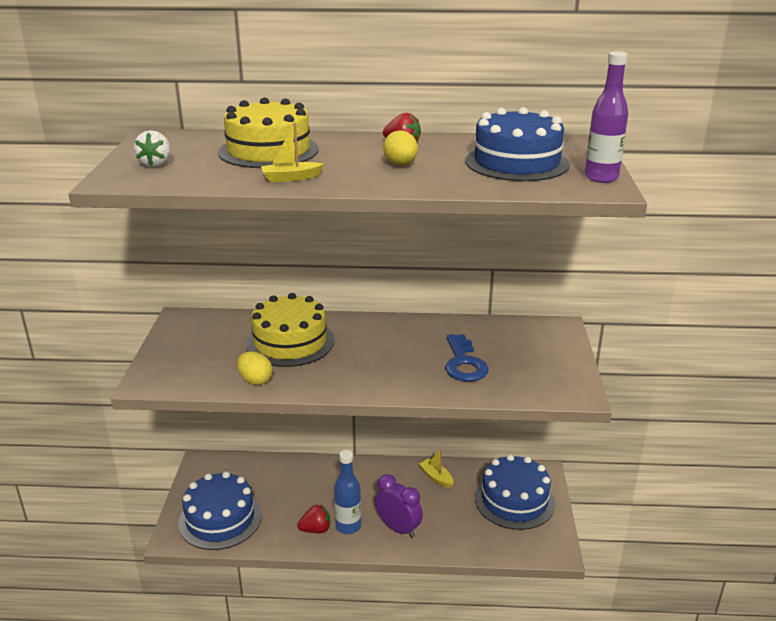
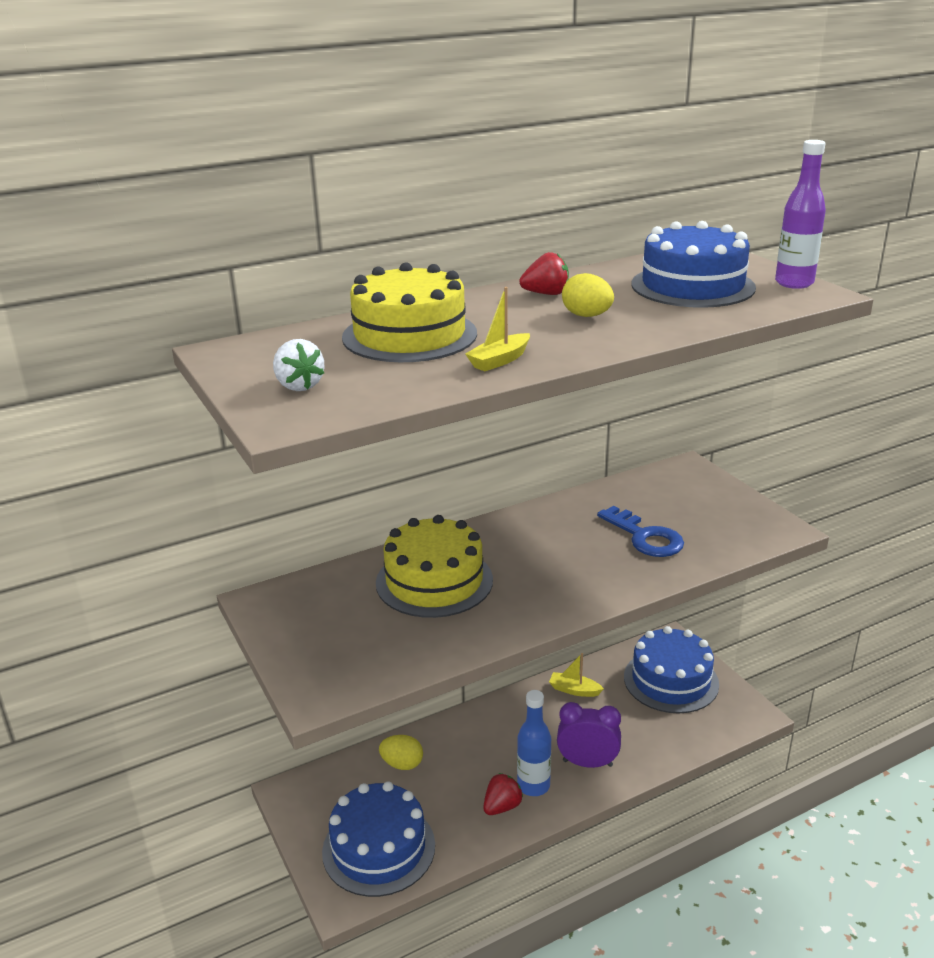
camera: 30 degrees left, 0 degrees up
yellow egg [237,351,273,385] -> yellow egg moved to [379,735,423,770]

